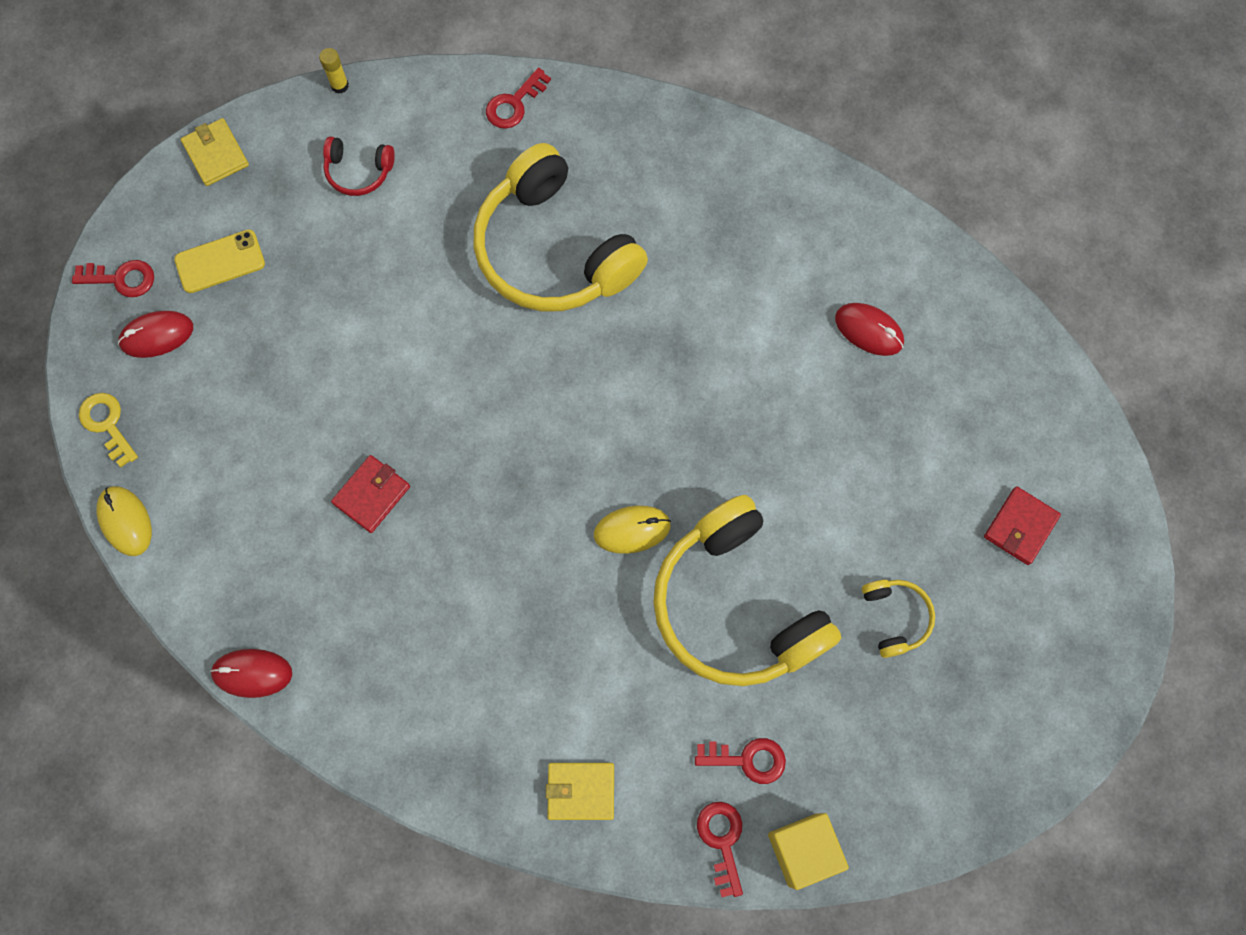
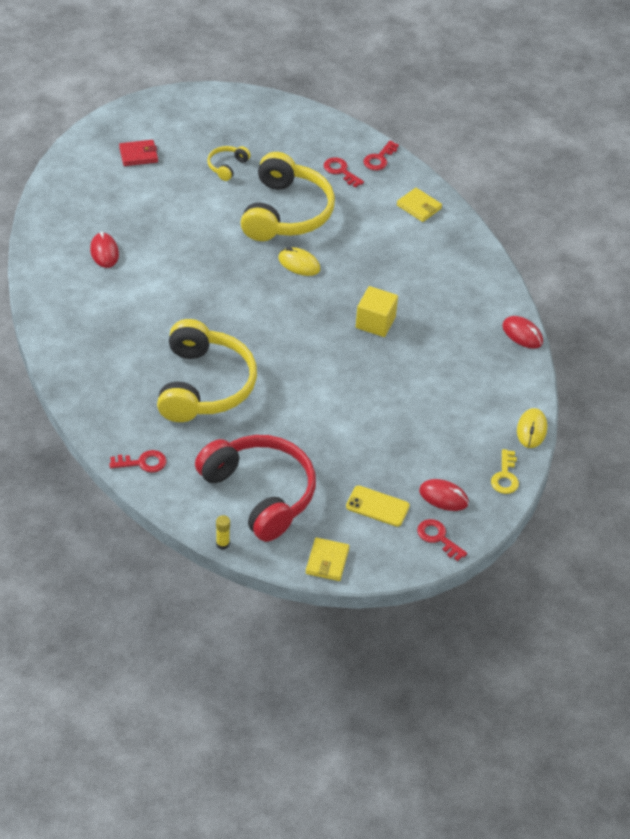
camera: 140 degrees left, 25 degrees down
red headphones [323,137,395,196] -> red headphones [195,435,316,542], size x2.33
red wallet [331,455,410,533] -> none
yellow cube [768,813,849,890] -> yellow cube moved to [356,286,398,337]

